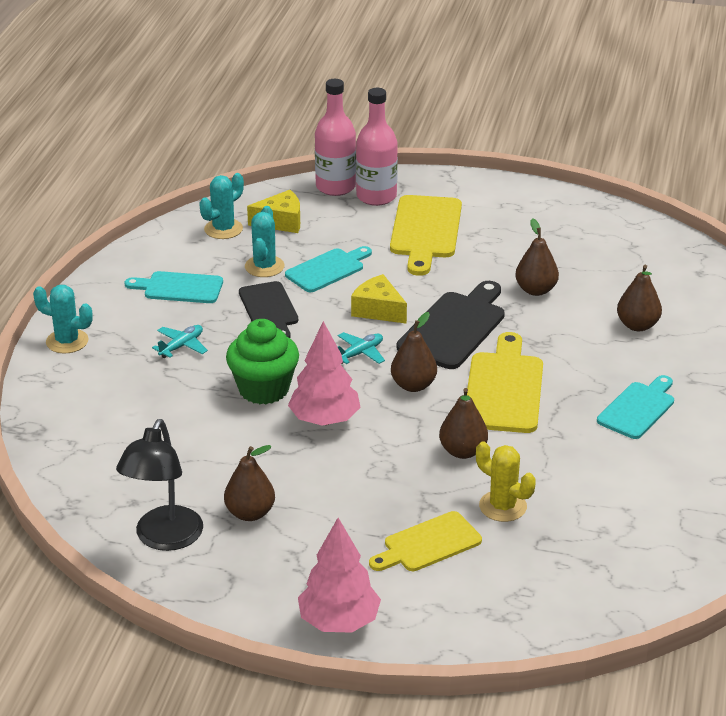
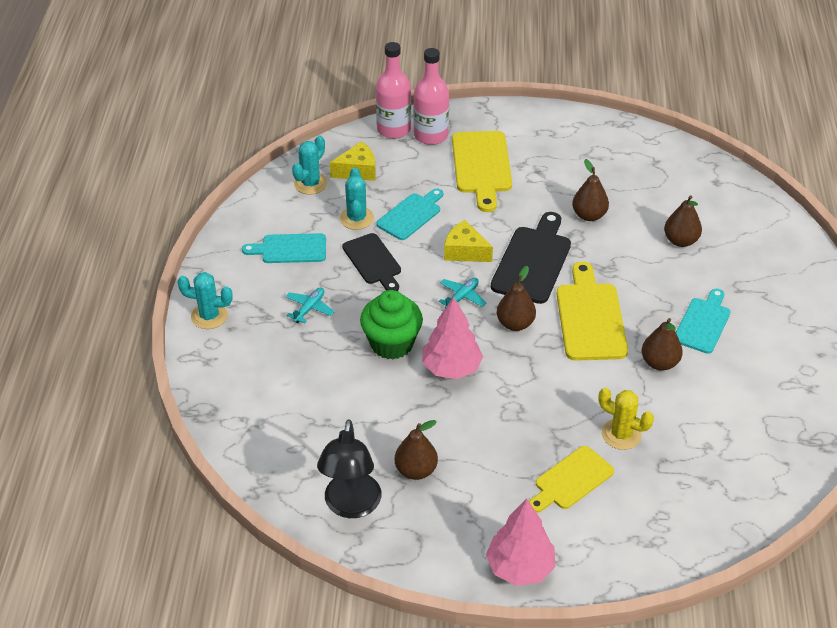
camera: 10 degrees left, 10 degrees up
brown pear [439,388,488,459] -> brown pear moved to [642,318,683,371]

